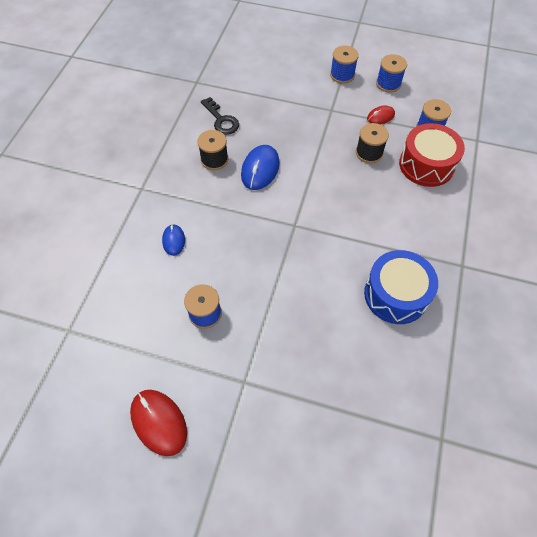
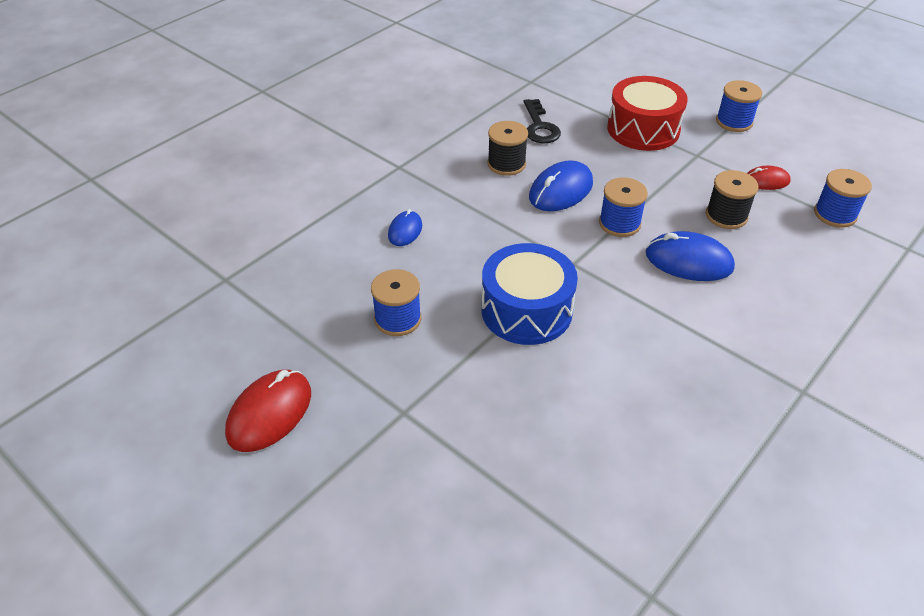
camera: 25 degrees right, 15 degrees down
red mouse [130,390,187,456] -> red mouse turned 45 degrees clockwise [225,370,311,452]
blue drum [364,250,438,324] -> blue drum moved to [481,243,578,345]
blue spool [376,54,407,93] -> blue spool moved to [599,178,648,237]
red drum [399,123,465,187] -> red drum moved to [607,76,688,151]
none -> blue mouse [646,231,735,281]

